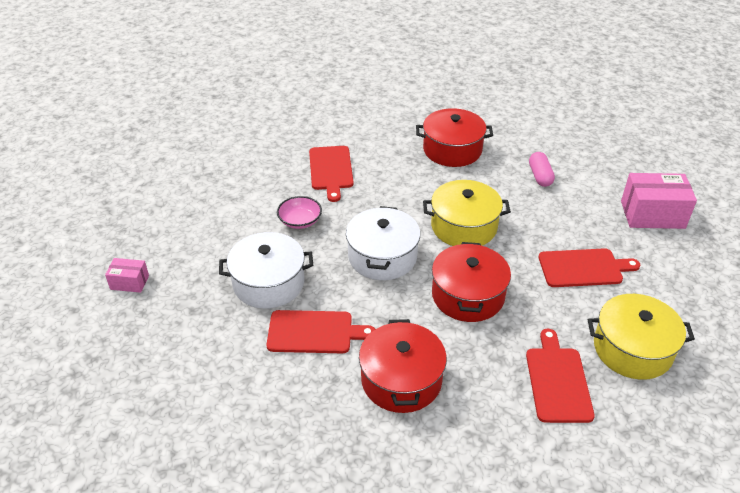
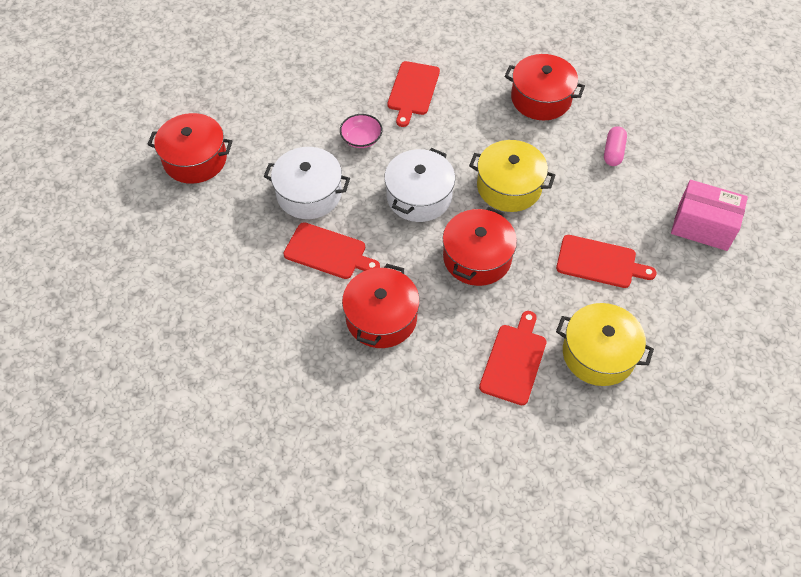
camera: 20 degrees right, 15 degrees up
pink box [105,258,149,293] -> red pot [147,113,232,184]

